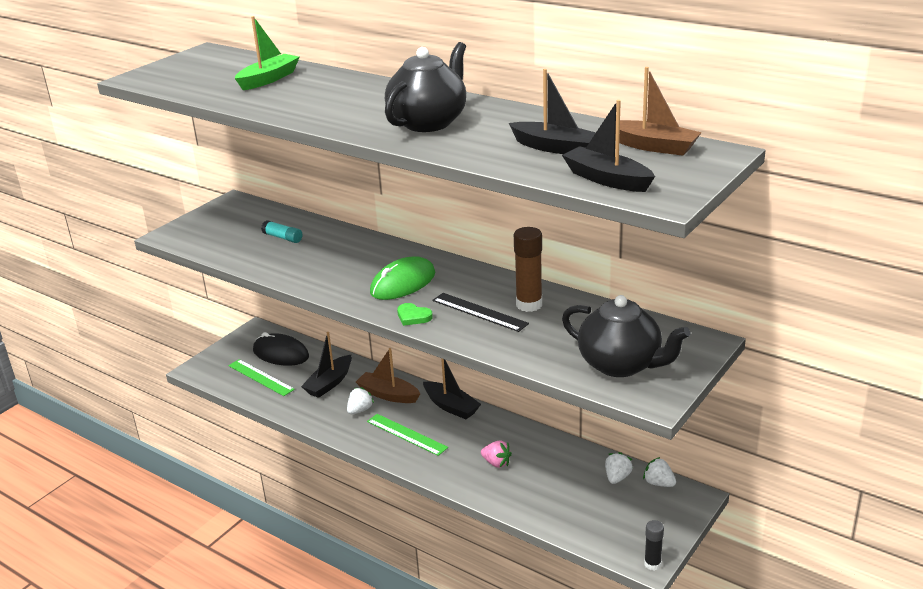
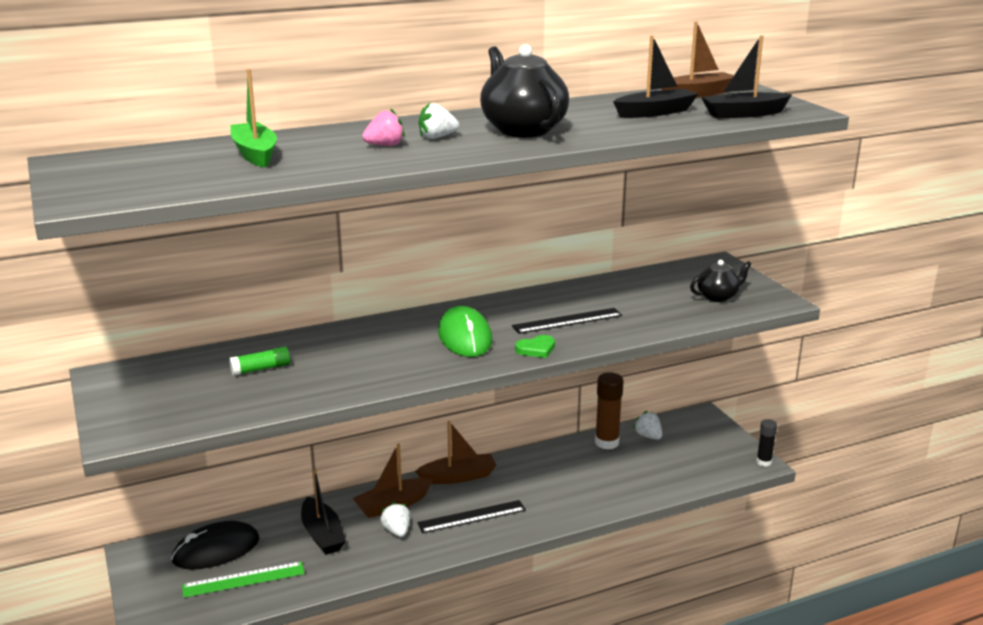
camera: 60 degrees left, 5 degrees down
turquoise glue stick [261,220,302,243] -> green glue stick [229,347,290,376]
green ruler [367,414,448,456] -> black ruler [417,500,526,533]
black boat [423,358,481,419] -> brown boat [415,421,496,484]
pink strawberry [481,440,512,468] -> pink strawberry moved to [362,108,405,146]
brown glue stick [514,227,542,312] -> brown glue stick moved to [595,372,624,449]
black teapot [562,295,690,377] -> black teapot [690,260,752,302], size x0.56
white strawberry [643,457,676,487] -> white strawberry moved to [419,103,459,139]

